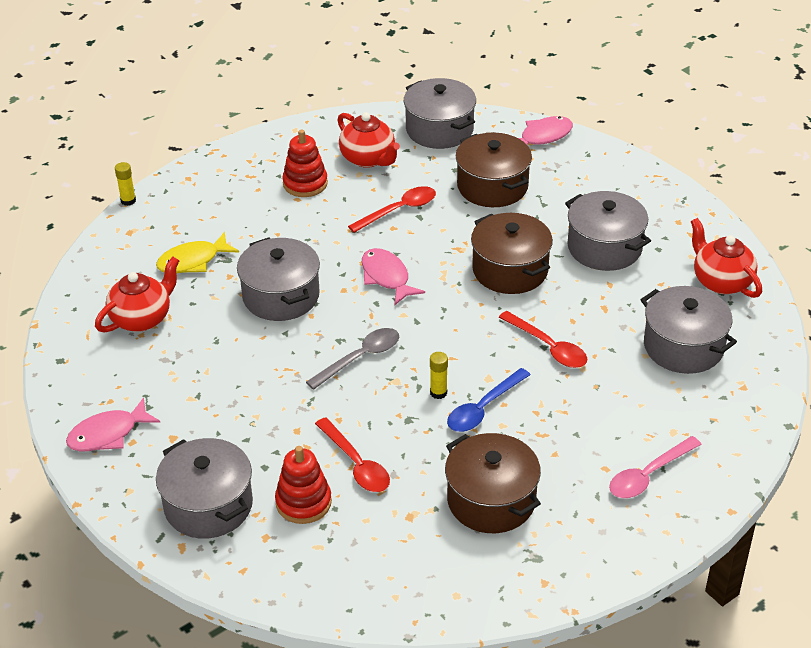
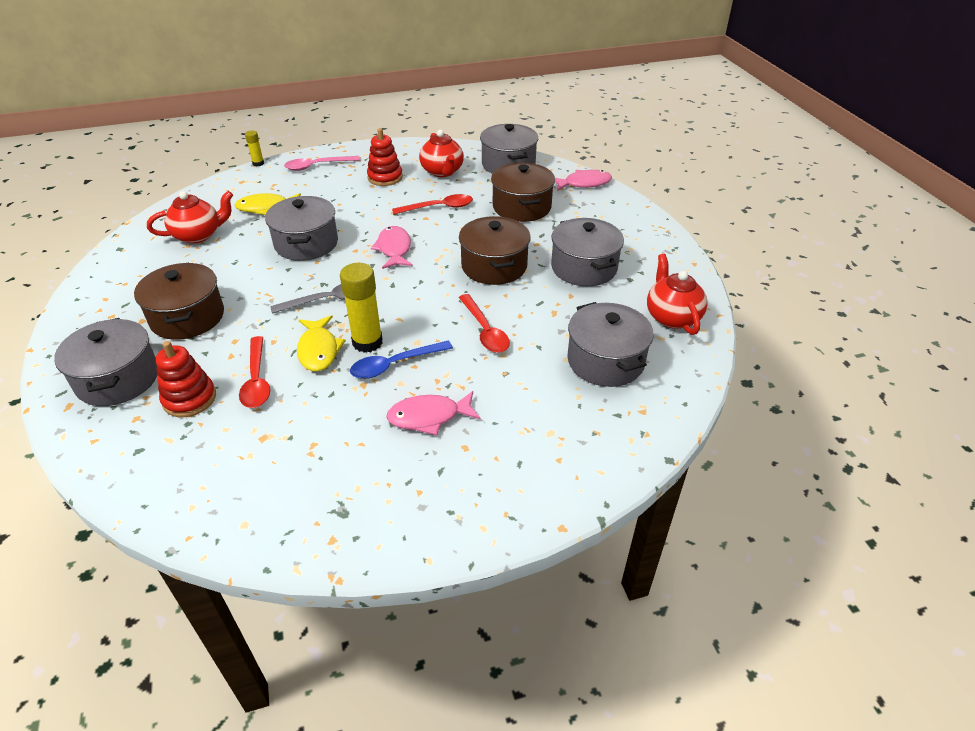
camera: 20 degrees right, 0 degrees up
pink fish [66,397,160,451] -> pink fish moved to [386,391,481,435]
yellow glue stick [430,352,448,399] -> yellow glue stick [340,263,383,353], size x1.92
brown pot [445,433,541,533] -> brown pot moved to [134,263,224,340]
pink spoon [609,436,702,498] -> pink spoon moved to [284,156,360,171]
none -> yellow fish [297,315,346,371]

